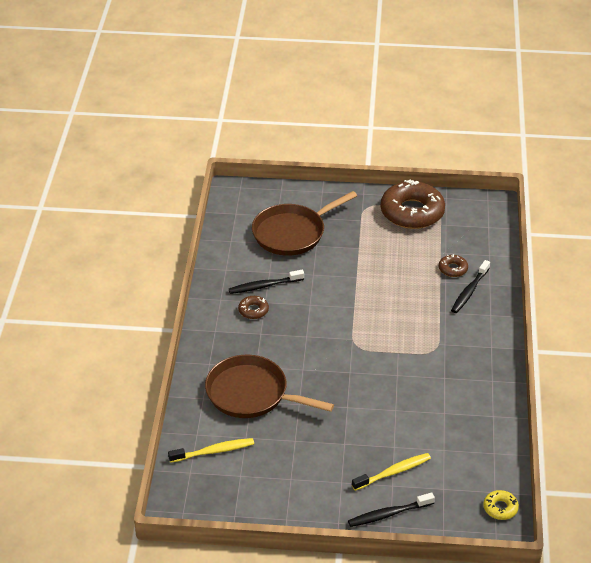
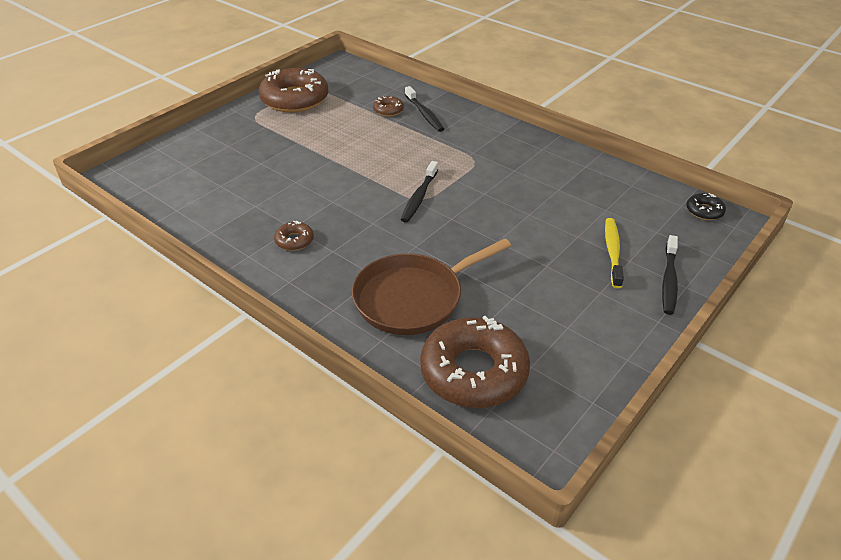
camera: 55 degrees left, 0 degrees up
yellow toothbrush [168,438,254,463] -> brown donut [420,316,530,408]
black toothbrush [229,270,304,294] -> black toothbrush moved to [401,161,438,223]
brown pan [252,191,357,256] -> none
yellow donut [483,490,519,520] -> black donut [686,193,726,220]

